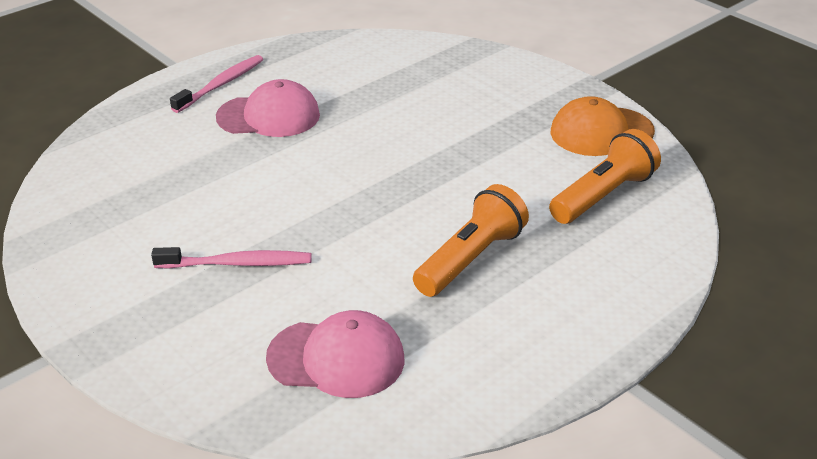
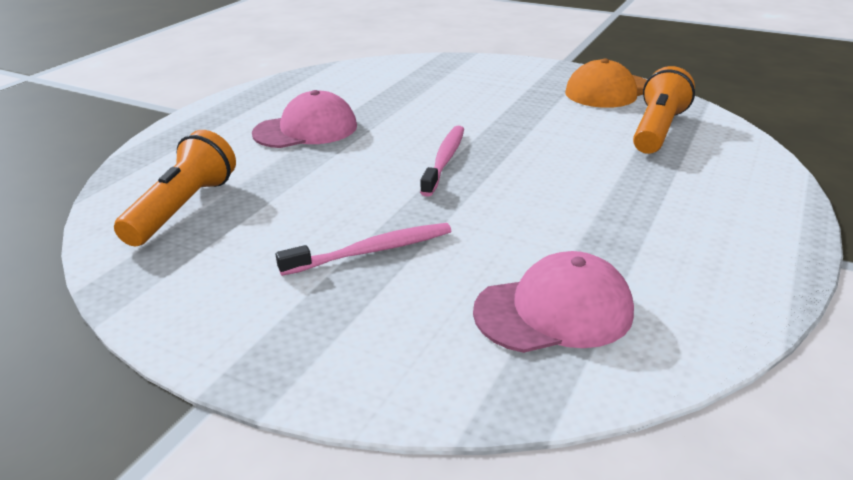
camera: 20 degrees left, 5 degrees down
pink toothbrush [170,55,263,113] -> pink toothbrush moved to [420,126,464,197]
orange flashlight [413,184,529,297] -> orange flashlight moved to [114,130,236,246]

